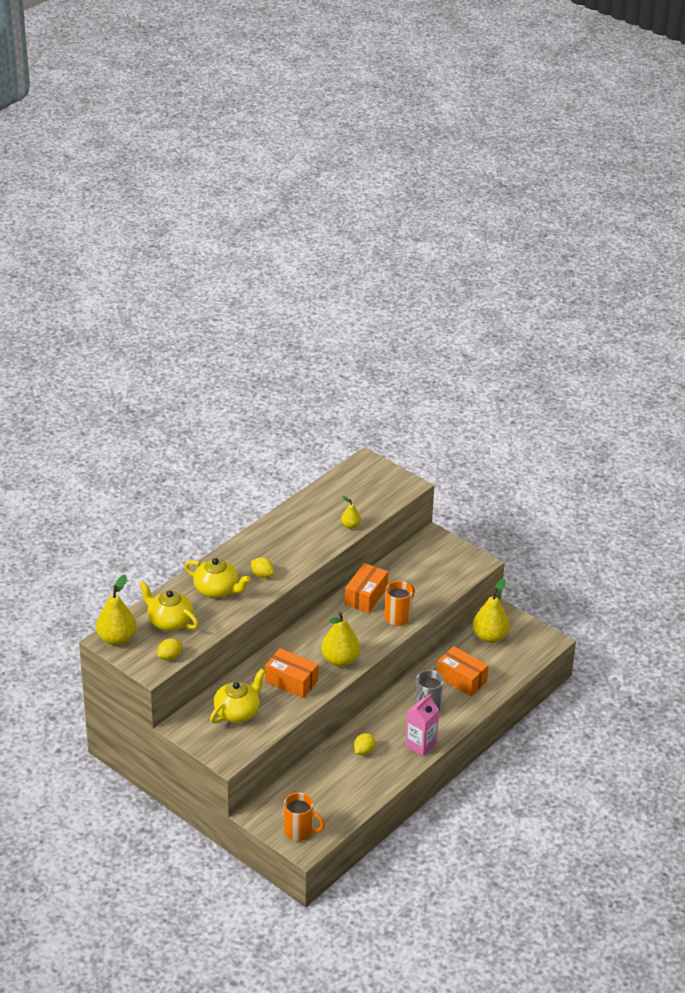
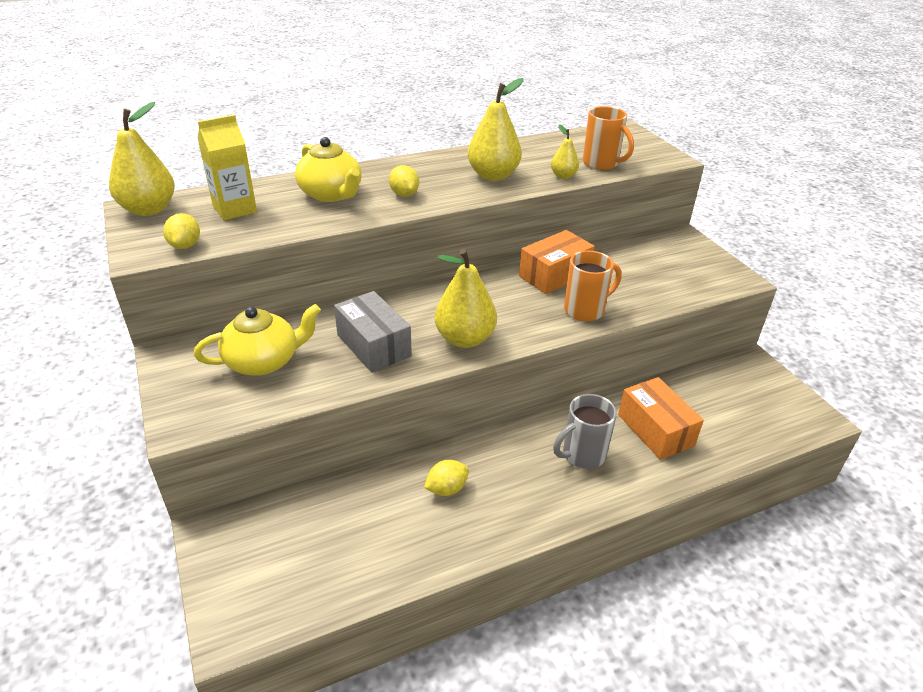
camera: 25 degrees right, 0 degrees up
yellow teapot [139,581,199,631] -> yellow carton [197,115,257,220]
yellow lemon [157,638,182,661] -> yellow lemon turned 75 degrees counterclockwise [163,213,200,249]
orange box [265,648,318,698] -> grey box [334,291,412,373]
orange mug [284,793,325,841] -> orange mug moved to [583,106,634,170]
pink carton [405,694,439,756] -> none
yellow pear [473,578,510,643] -> yellow pear moved to [468,78,524,181]

